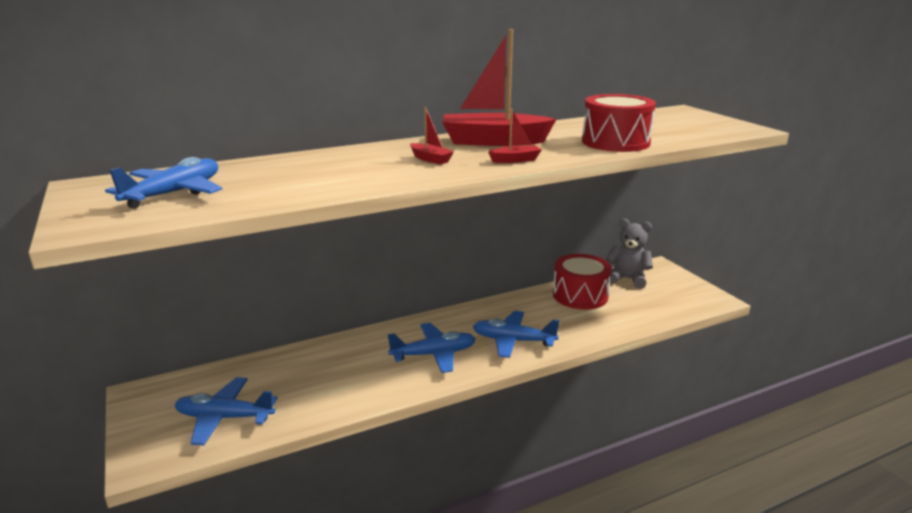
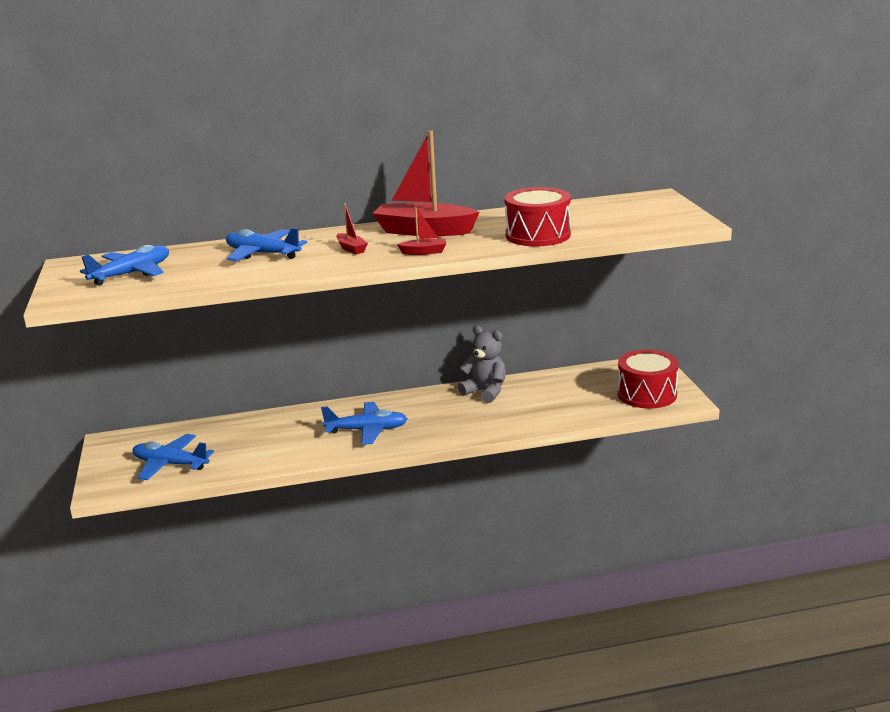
camera: 15 degrees right, 0 degrees up
blue plane [473,311,560,358] -> blue plane moved to [226,228,308,261]
red drum [553,254,612,310] -> red drum moved to [618,350,679,409]
grey teddy bear [606,219,653,289] -> grey teddy bear moved to [458,325,506,403]

